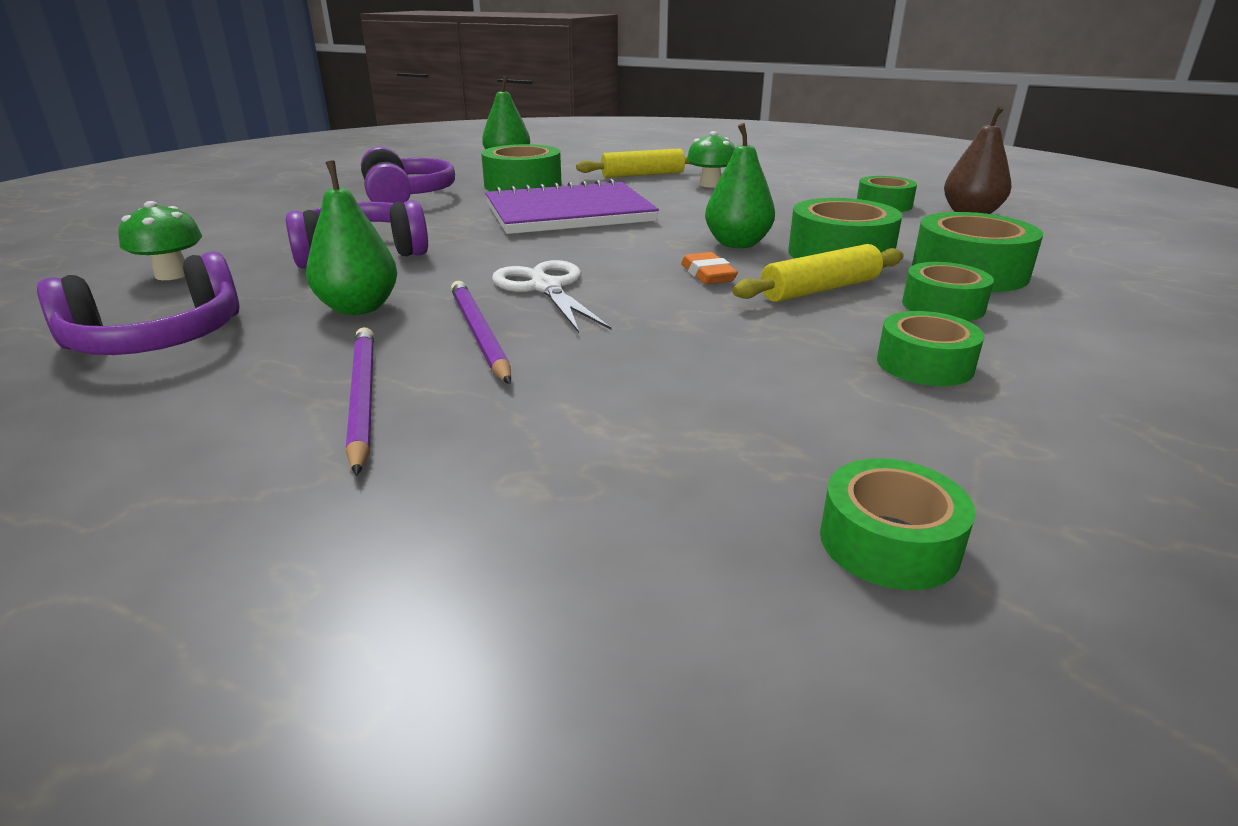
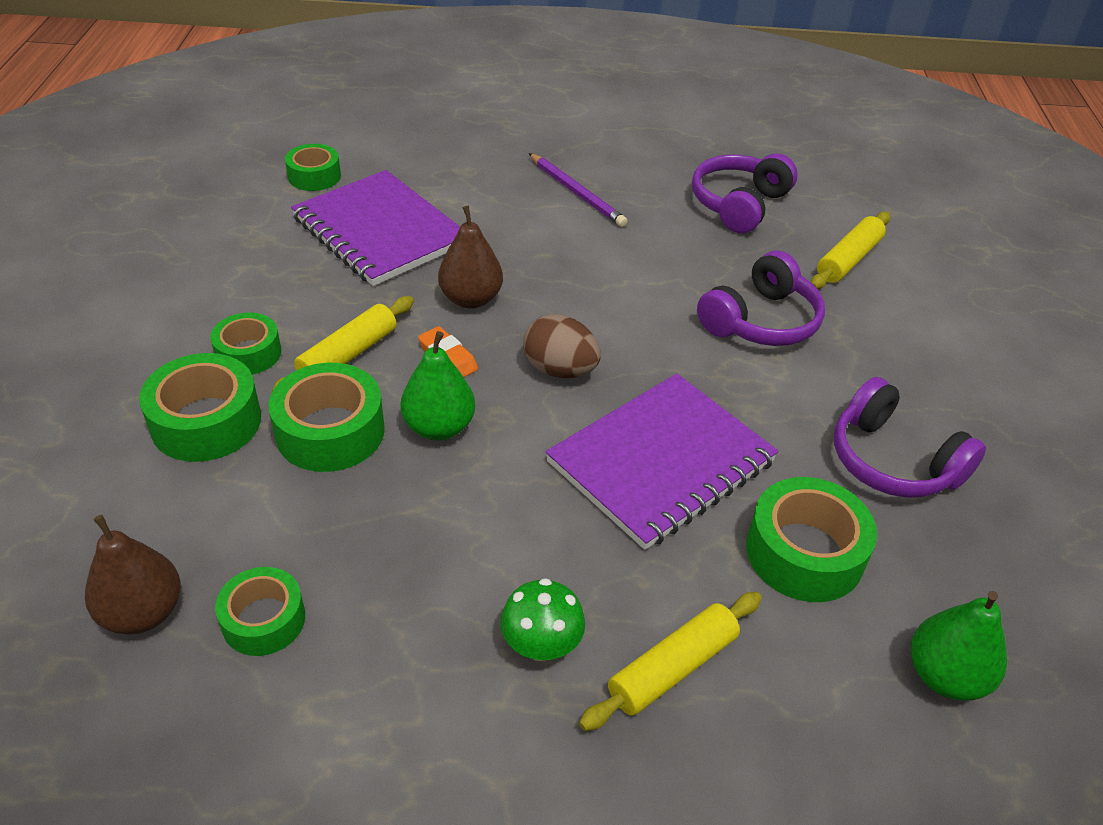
camera: 155 degrees right, 15 degrees up
green mushroom [118,201,202,280] -> yellow rolling pin [811,211,890,289]
green pear [306,161,397,315] -> none
purple pencil [451,281,511,384] -> none
white scissors [492,260,611,333] -> none
green tape [877,311,984,386] -> none
none -> purple notebook [291,170,460,286]
none -> brown pear [438,206,503,309]
none -> brown egg [523,314,601,378]

